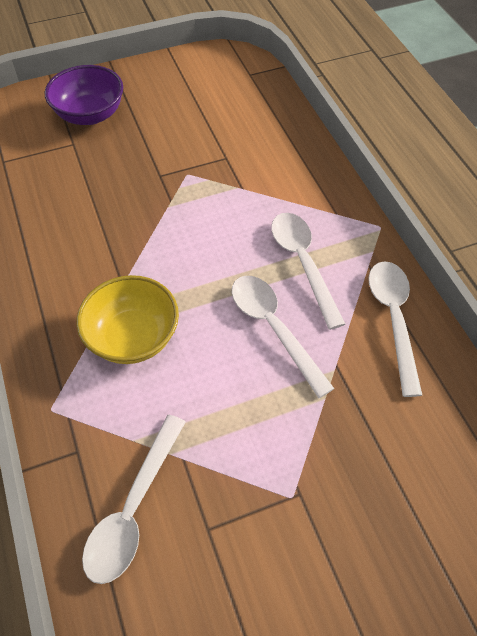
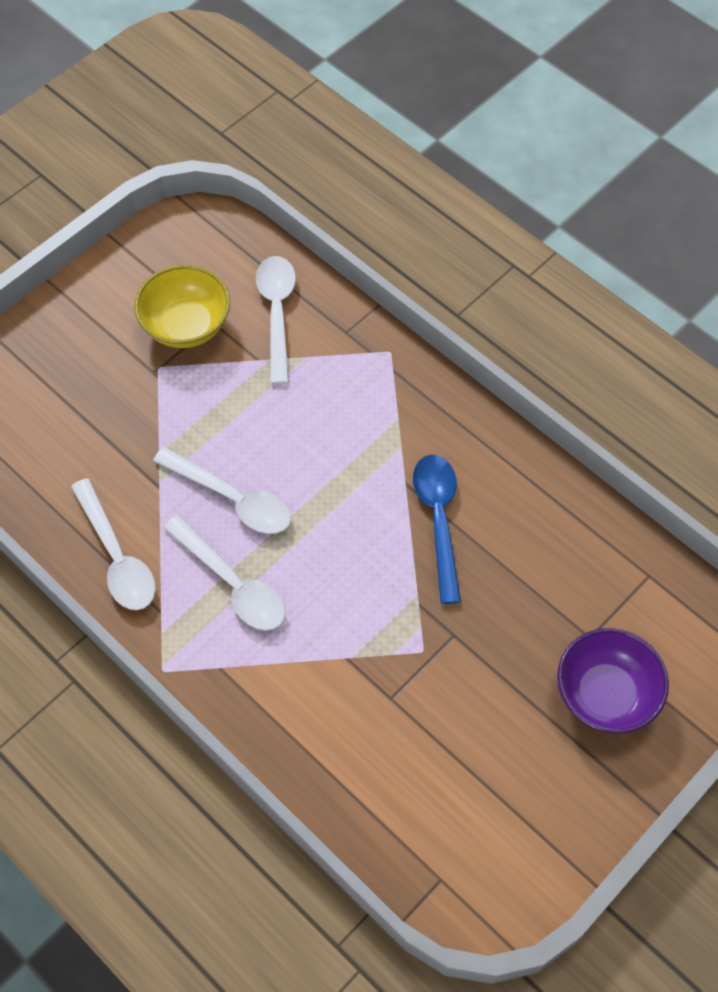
camera: 155 degrees right, 5 degrees up
yellow bowl [76,275,179,364] -> yellow bowl moved to [134,265,230,348]
none -> blue spoon [413,455,461,604]

